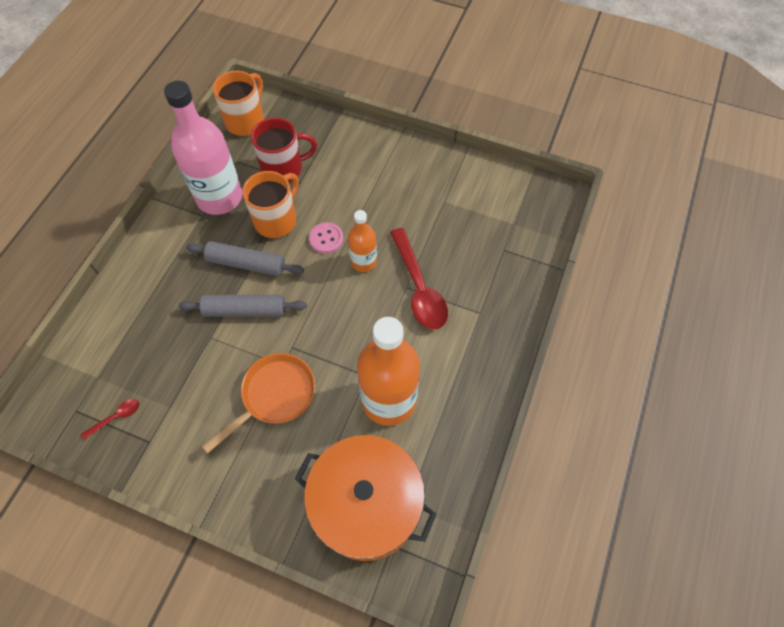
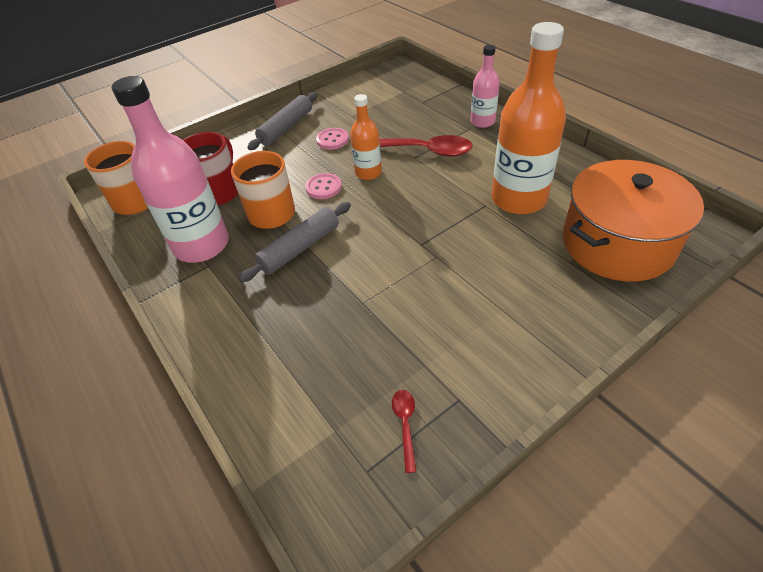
camera: 55 degrees left, 15 degrees down
grey rolling pin [179,295,307,317] -> grey rolling pin moved to [248,92,318,150]
orange pan [201,353,315,453] -> none
none -> pink button [316,128,349,150]
none -> pink bottle [471,45,500,128]

